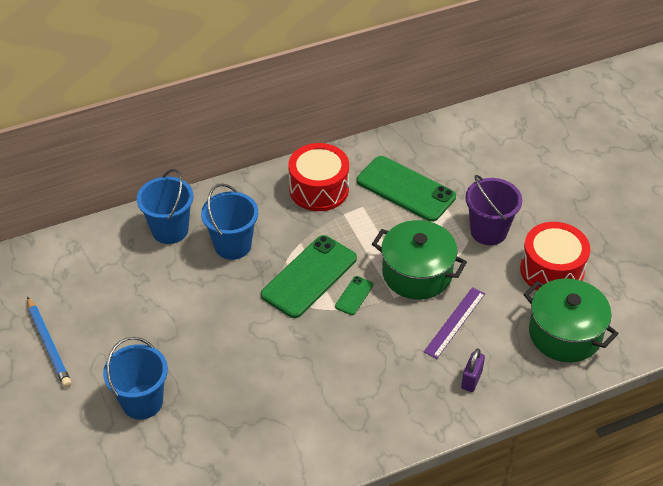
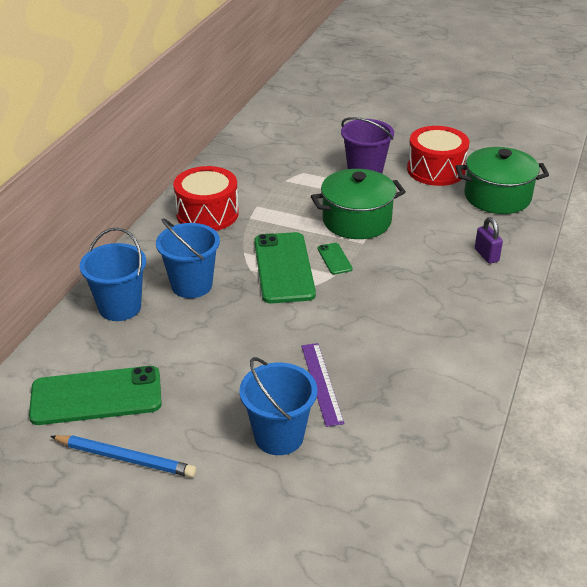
camera: 45 degrees left, 10 degrees down
green phone [357,156,456,222] -> green phone moved to [29,366,162,425]
purple ruler [424,287,485,359] -> purple ruler moved to [301,343,344,427]

